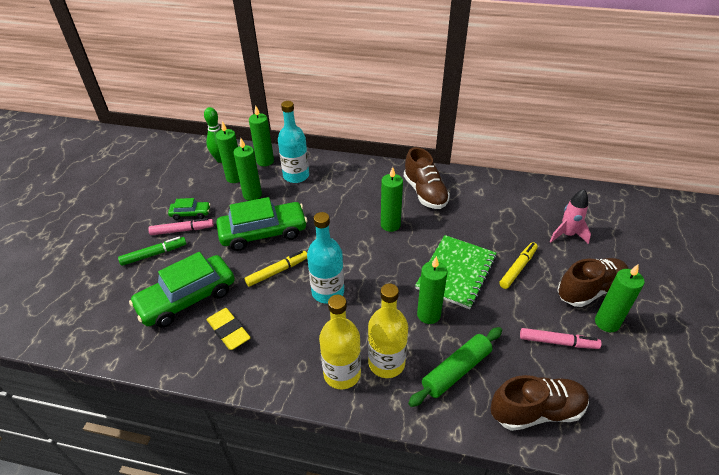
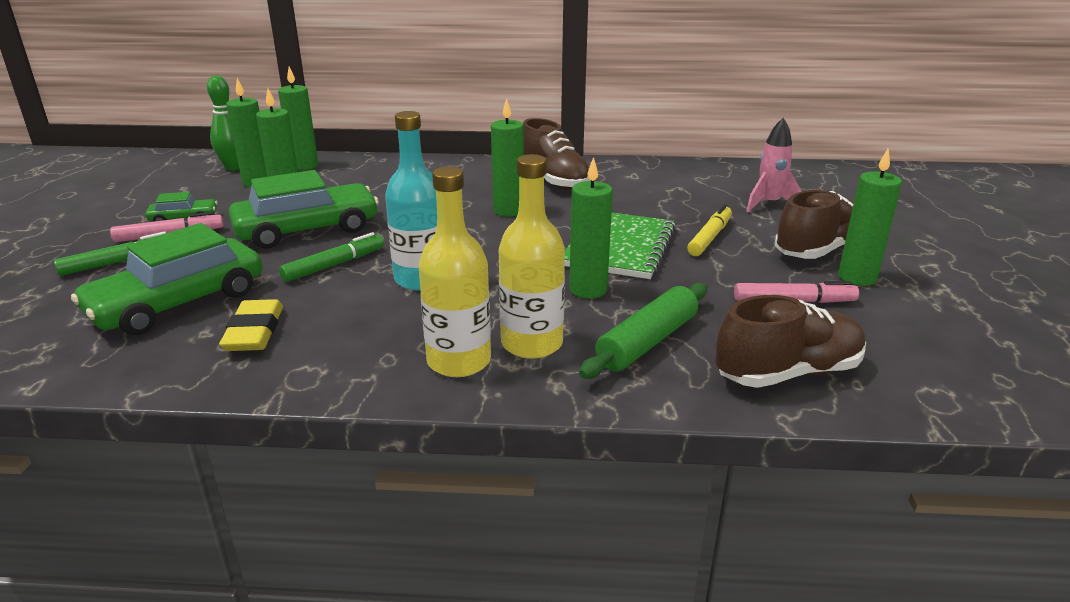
camera: 10 degrees left, 15 degrees down
yellow eraser [207,308,251,350] -> yellow eraser turned 45 degrees clockwise [219,299,283,351]
yellow marker [245,251,307,287] -> green marker [279,232,384,282]
turquoise bottle [278,101,309,183] -> none

